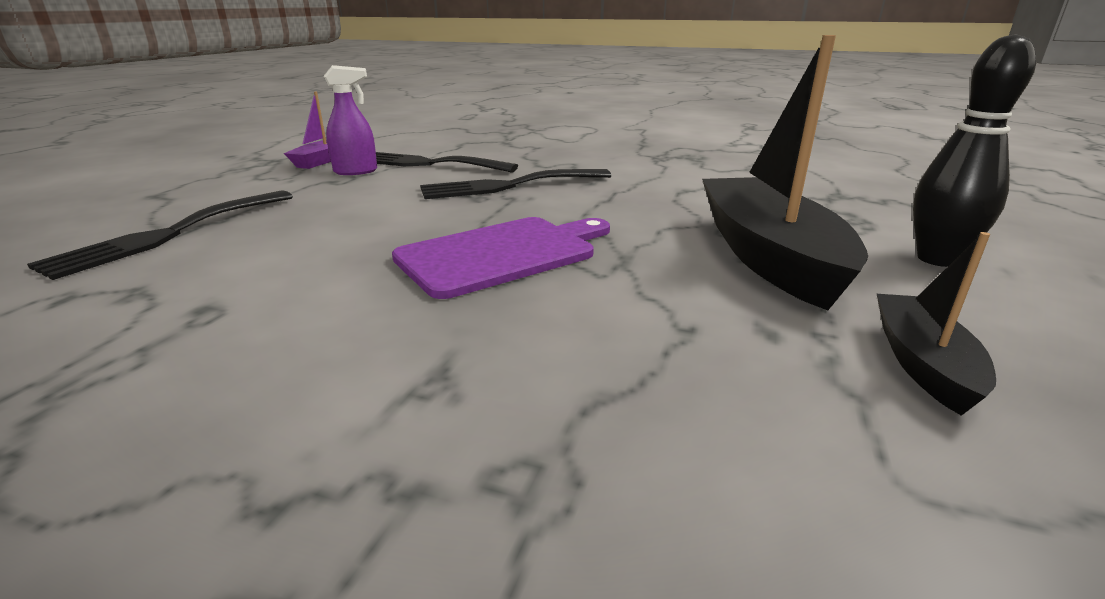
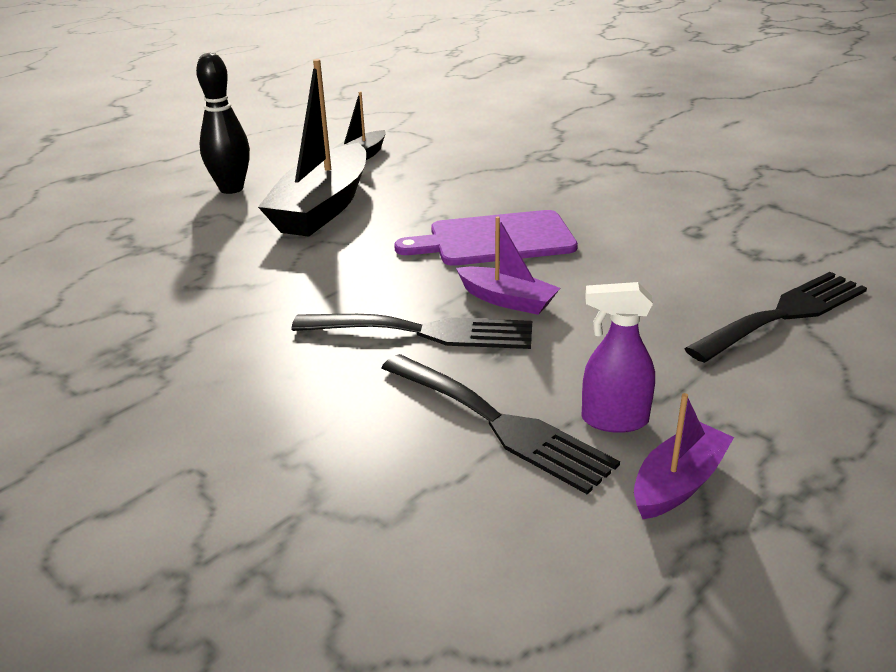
camera: 155 degrees left, 5 degrees up
none -> purple boat [456,216,560,315]

